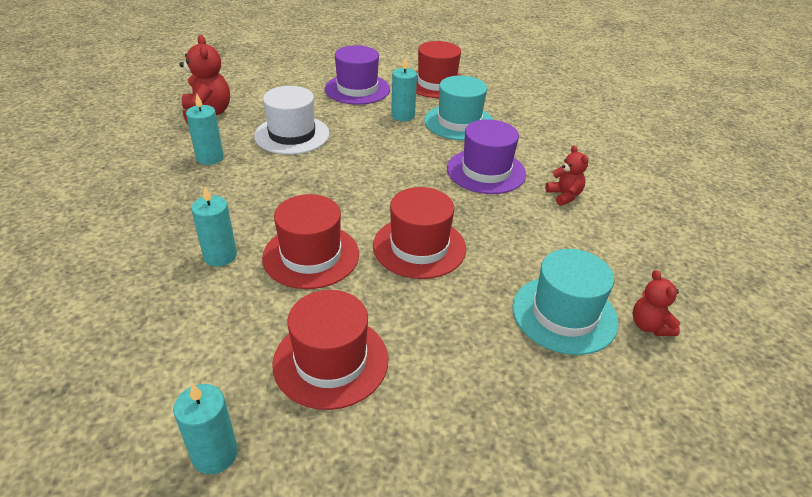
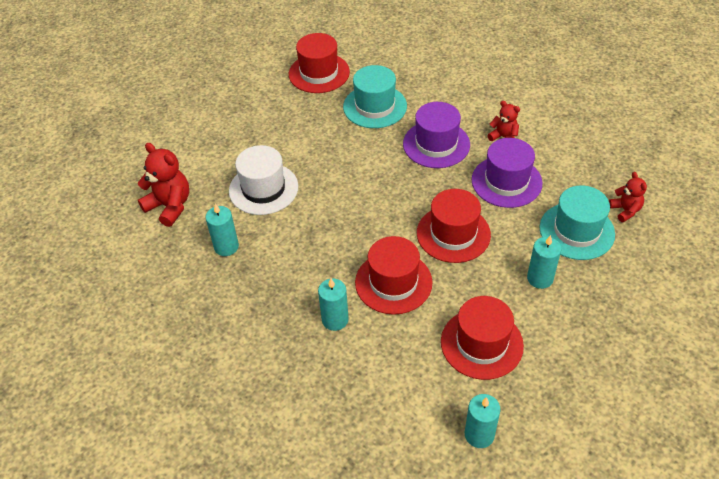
camera: 30 degrees left, 10 degrees up
purple hat [325,45,390,105] -> purple hat moved to [472,138,542,208]
turquoise candle [391,57,417,121] -> turquoise candle moved to [527,235,561,289]
red teddy bear [633,270,680,336] -> red teddy bear turned 150 degrees counterclockwise [609,172,647,222]

